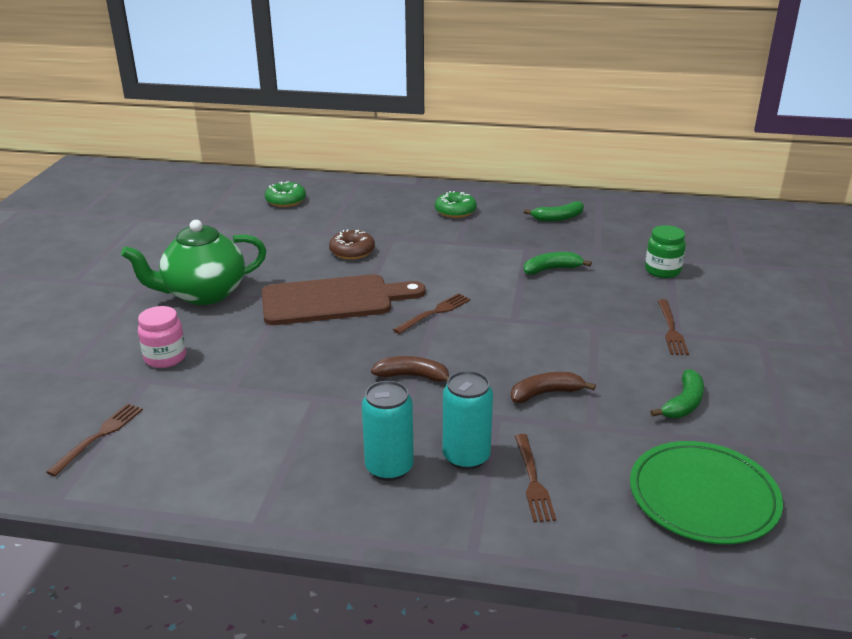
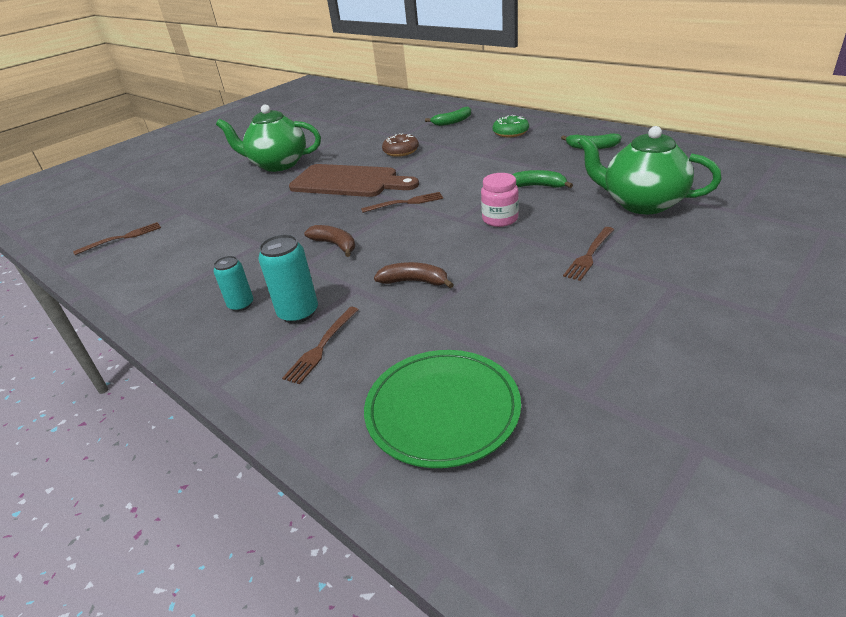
camera: 35 degrees right, 5 degrees up
pink jar [138,306,186,368] -> pink jar moved to [481,173,519,227]
green donut [265,181,306,207] -> none
turquoise can [362,381,414,481] -> turquoise can [214,256,253,311], size x0.66
green jar [645,225,686,278] -> green teapot [578,126,722,214]
green banana [650,369,704,418] -> green banana moved to [425,107,471,126]

